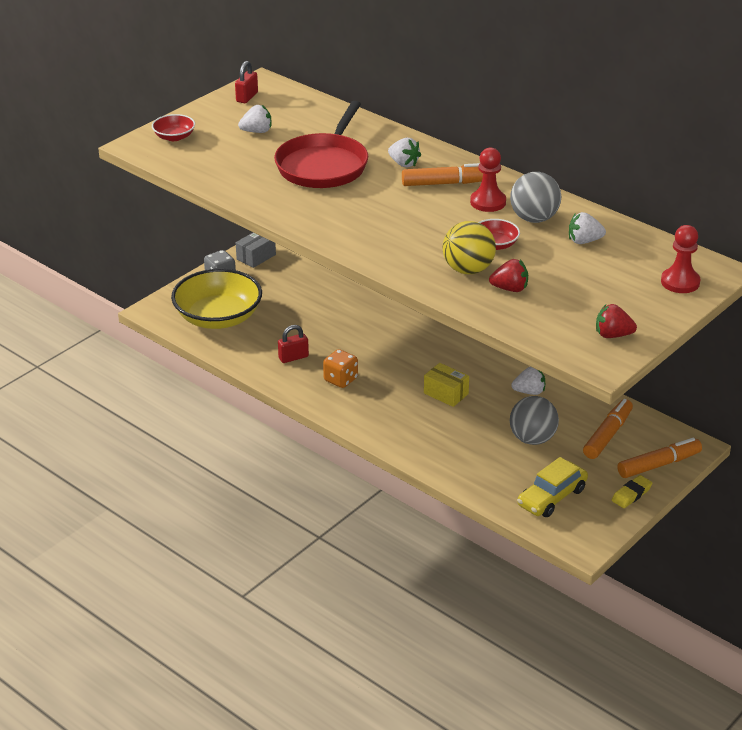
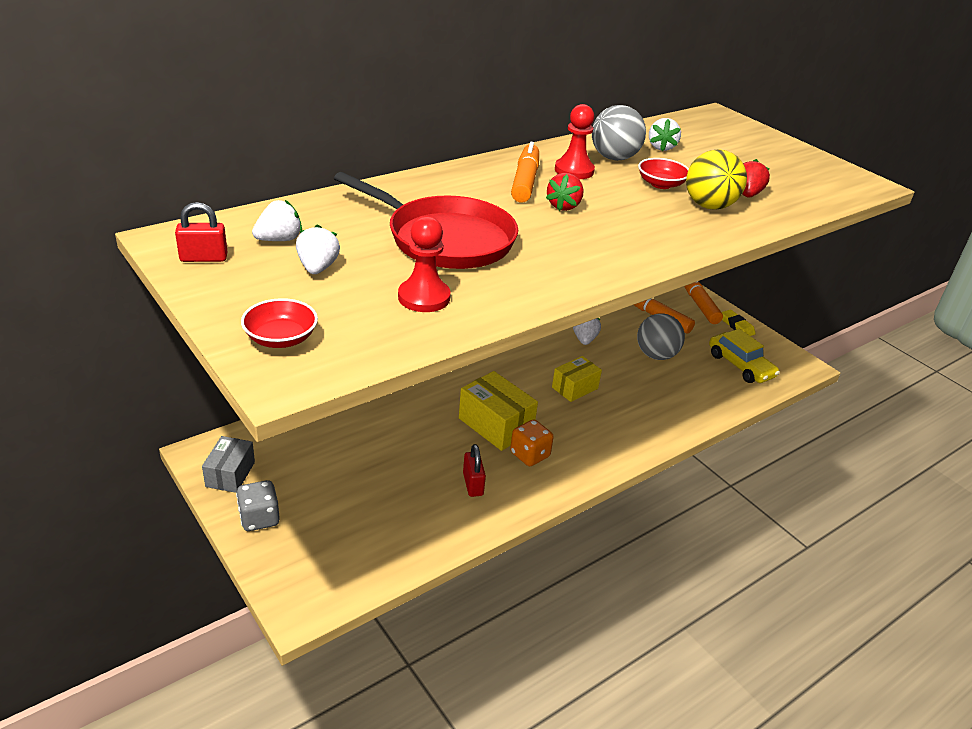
camera: 80 degrees left, 0 degrees up
yellow bowl [171,269,262,329] -> none
red padlock [235,61,258,103] -> red padlock turned 45 degrees counterclockwise [175,202,228,262]
grey box [236,232,276,268] -> grey box turned 45 degrees clockwise [202,436,255,493]
white strawberry [388,138,421,167] -> white strawberry moved to [252,200,302,241]
red strawberry [596,304,637,338] -> red strawberry moved to [546,173,584,211]
red pawn [661,225,701,293] -> red pawn moved to [398,216,451,312]
none -> yellow box [459,371,538,451]

